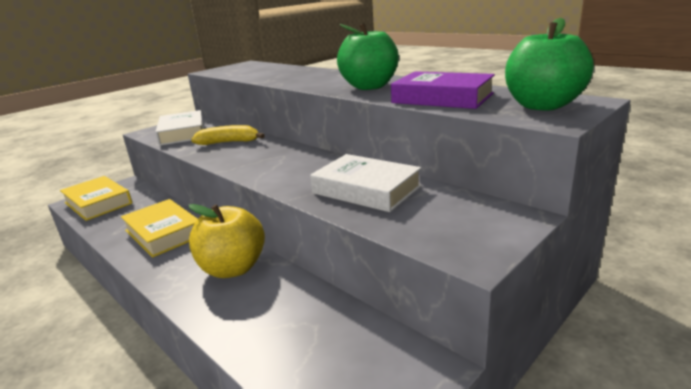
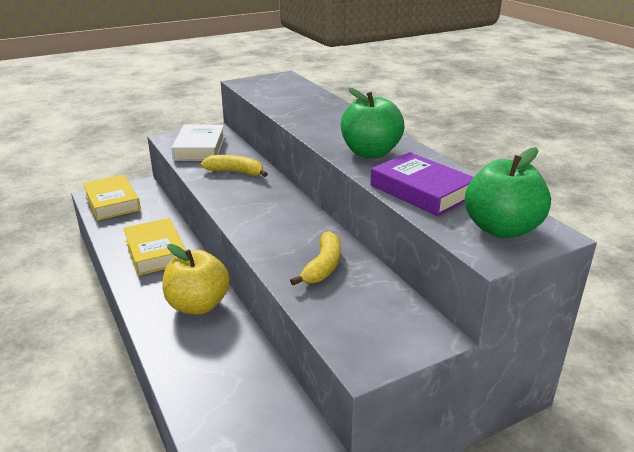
camera: 15 degrees right, 5 degrees up
white book [310,154,422,212] -> yellow banana [290,231,341,285]

